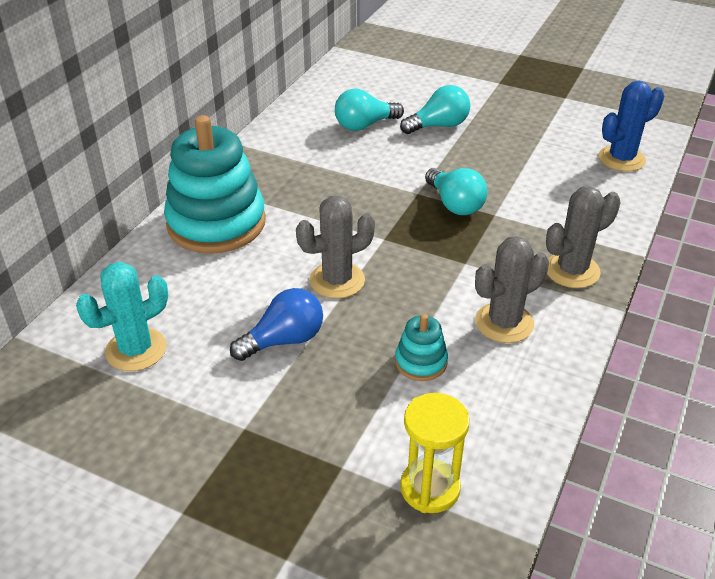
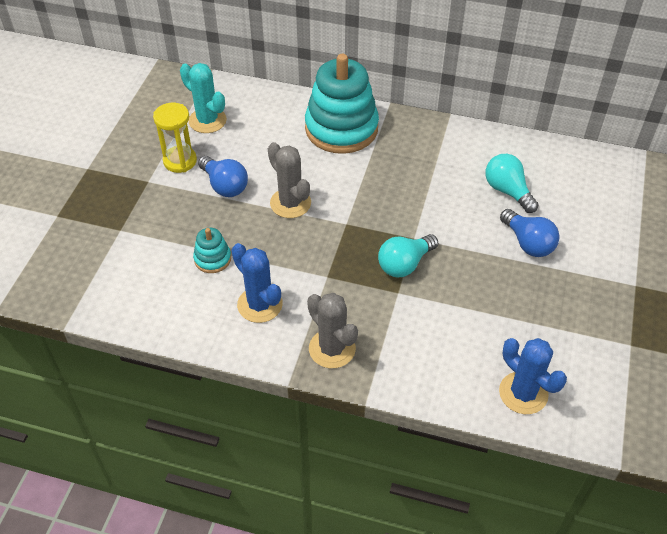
camera: 80 degrees right, 10 degrees up
turquoise light bulb [400,85,470,134] -> blue light bulb [500,209,559,257]
yellow hourglass [400,393,470,513] -> yellow hourglass moved to [153,103,197,173]
grey cactus [475,236,549,343] -> blue cactus [232,243,283,323]

